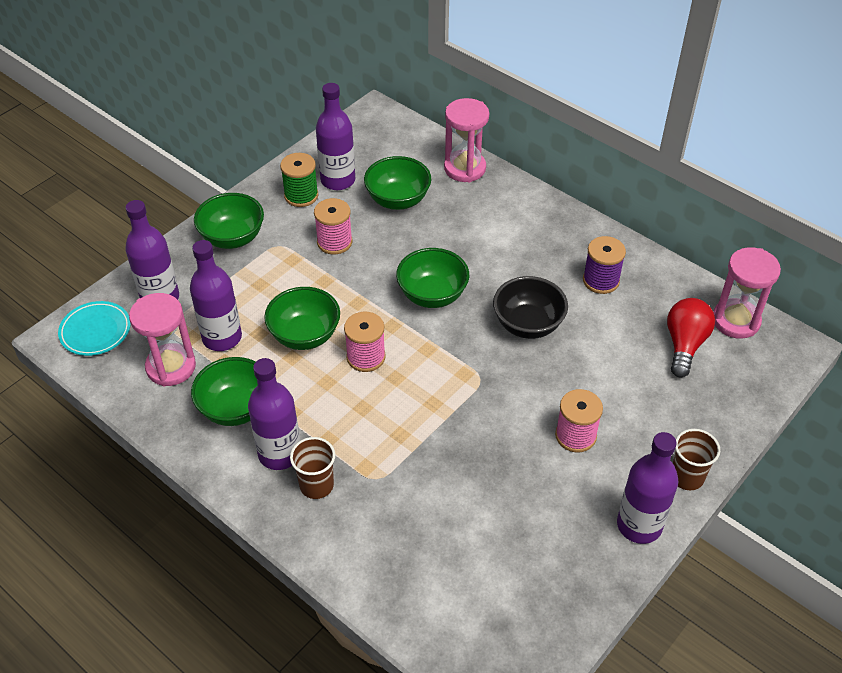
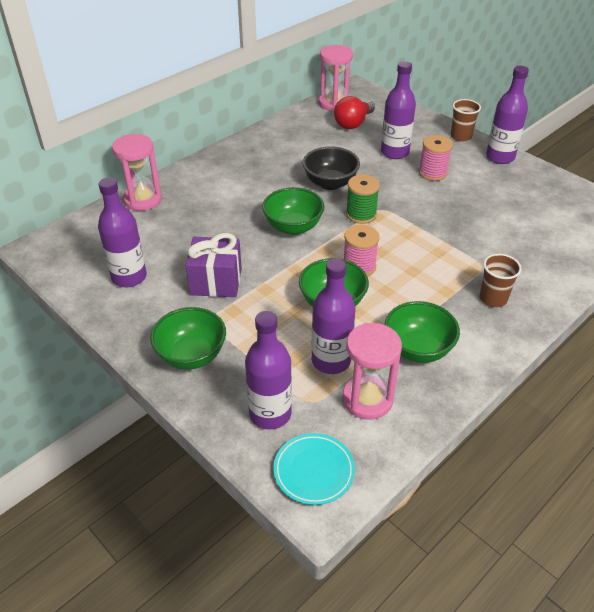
camera: 85 degrees left, 5 degrees down
purple bottle [248,358,300,470] -> purple bottle moved to [381,61,416,159]
green spool [280,153,318,207] -> green spool moved to [346,175,380,224]
pink spool [314,198,353,254] -> purple gift [185,233,242,297]
green bowl [364,156,431,210] -> none
purple spool [583,236,626,294] -> none
red light bulb [667,298,715,377] -> red light bulb turned 75 degrees counterclockwise [334,96,375,129]

